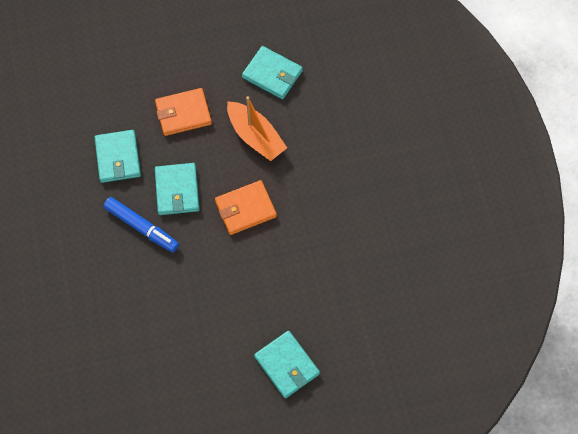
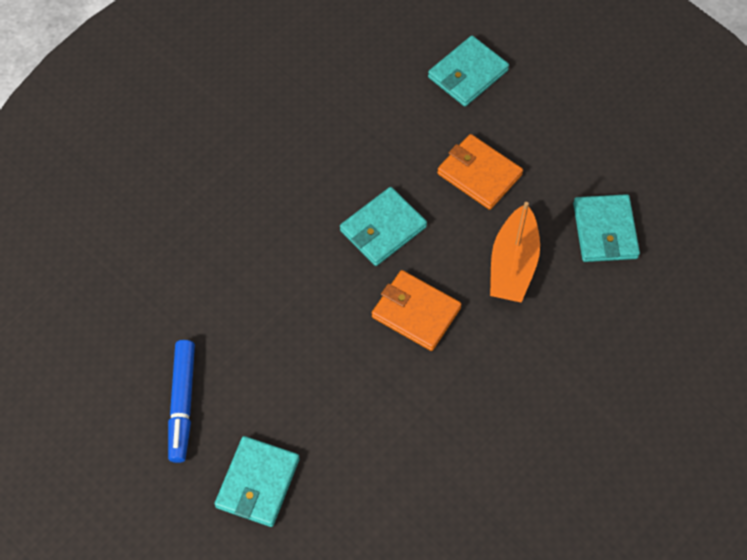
camera: 55 degrees right, 5 degrees down
turquoise wallet [95,130,141,183] -> turquoise wallet moved to [428,36,509,107]
blue marker [104,197,179,252] -> blue marker moved to [168,340,195,463]

